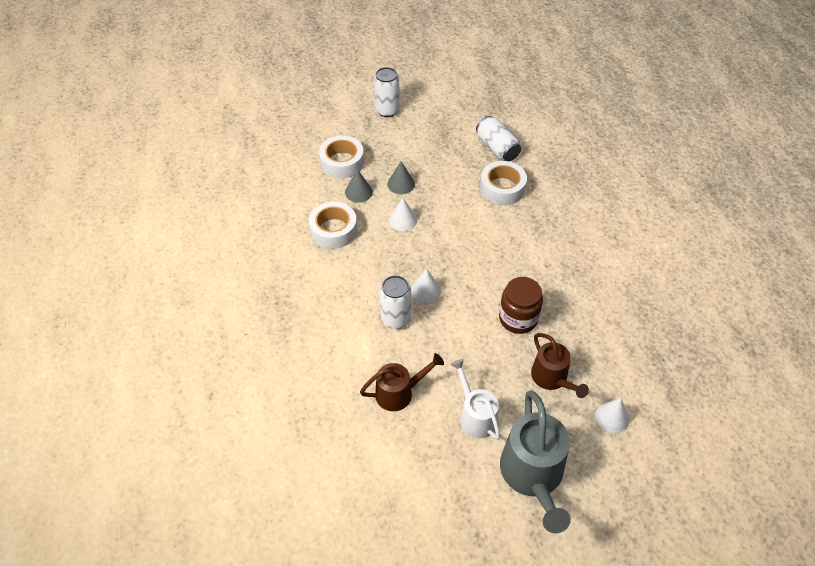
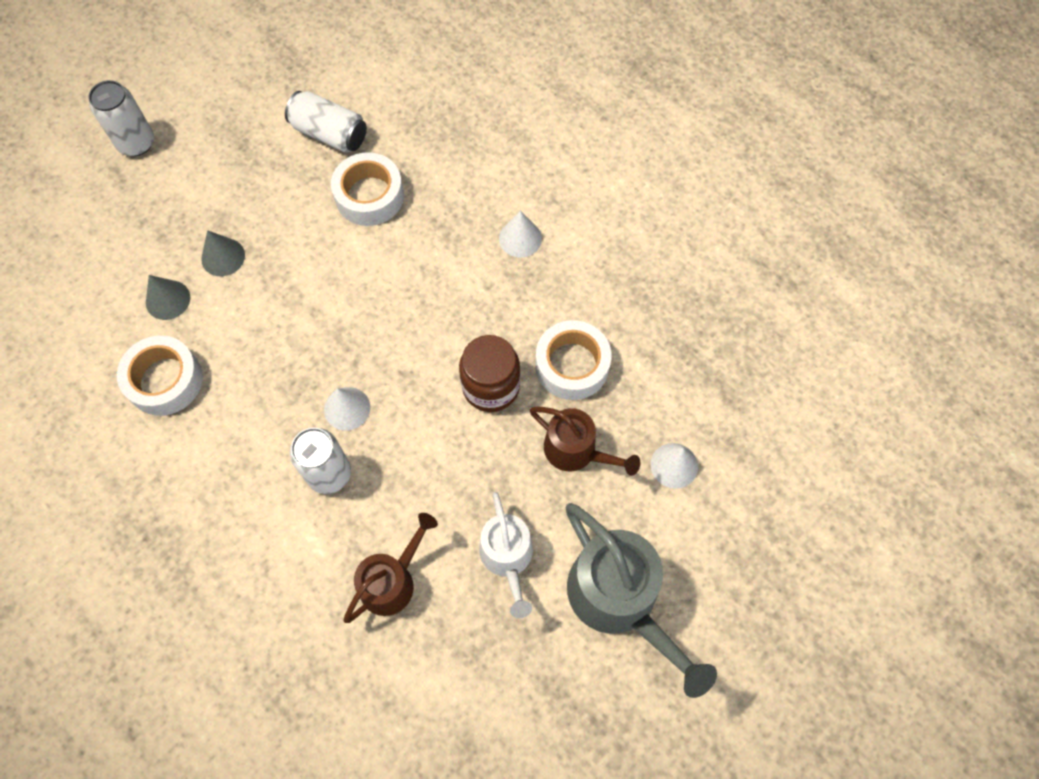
camera: 30 degrees left, 15 degrees up
white tape [319,136,364,178] -> white tape moved to [535,320,612,400]
white cone [389,198,417,231] -> white cone moved to [499,211,542,258]
white watering can [450,359,500,440] -> white watering can turned 135 degrees counterclockwise [479,492,533,618]

